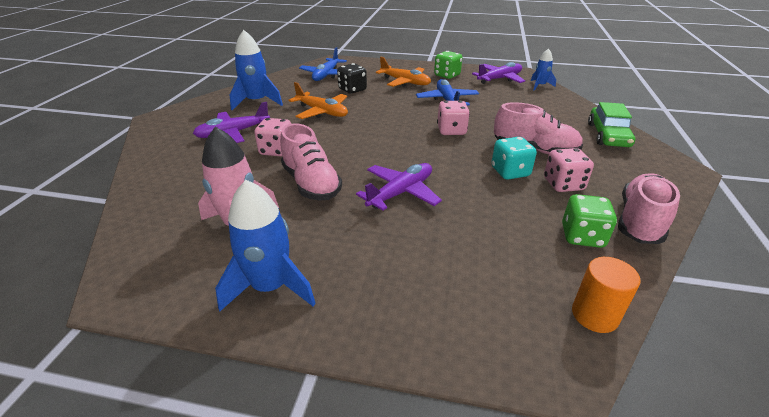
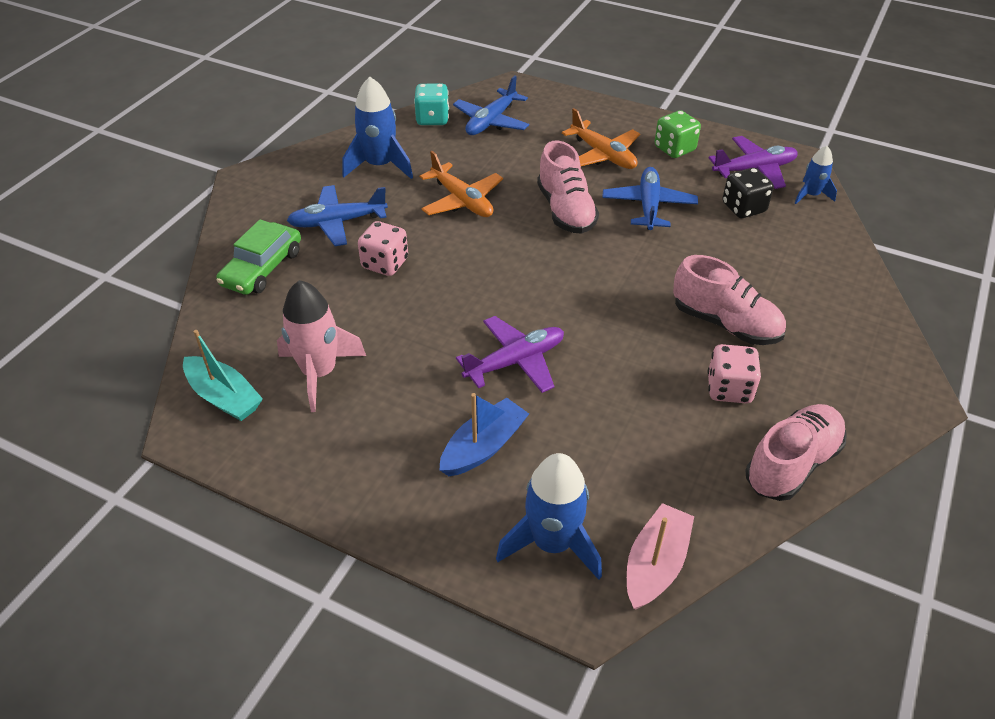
camera: 15 degrees right, 10 degrees up
purple plane [193,102,270,143] -> blue plane [287,185,388,246]
blue rocket [215,180,316,312] -> blue rocket moved to [496,453,602,580]
pink shoe [280,123,342,201] -> pink shoe moved to [537,141,599,234]
black dice [337,63,367,94] -> black dice moved to [722,168,774,218]
pink dice [437,101,470,135] -> none
turquoise dice [491,137,537,180] -> turquoise dice moved to [414,84,449,125]
green dice [562,194,617,248] -> none
orange cylinder [572,257,641,333] -> pink boat [627,503,694,610]
green car [588,102,635,147] -> green car moved to [216,220,301,295]
none -> turquoise boat [183,330,263,421]
none -> blue boat [440,393,529,476]

